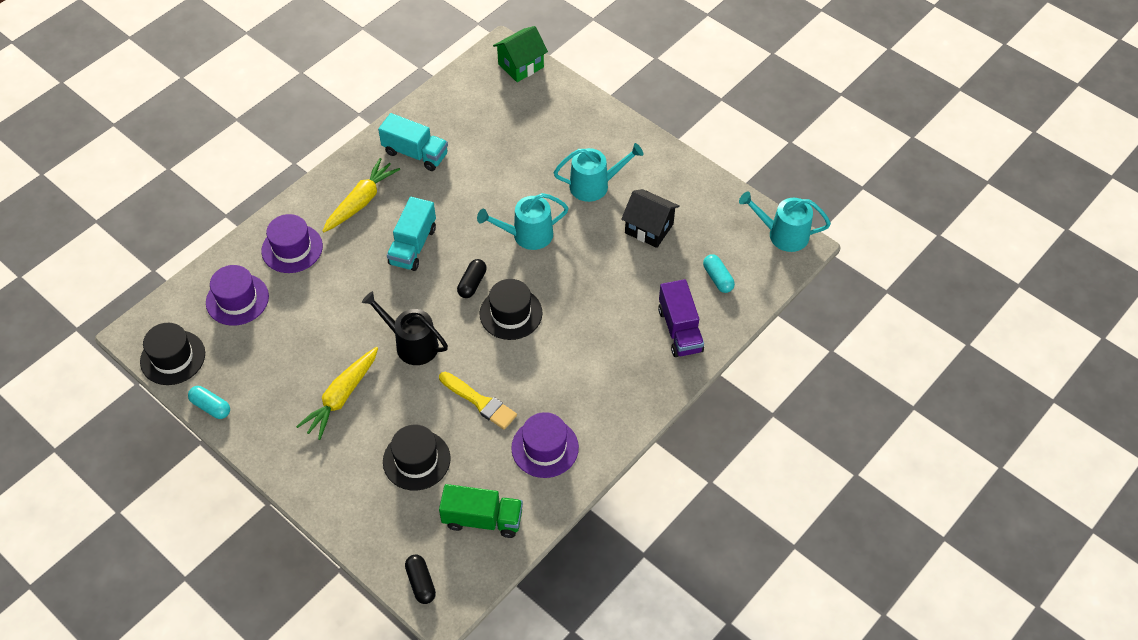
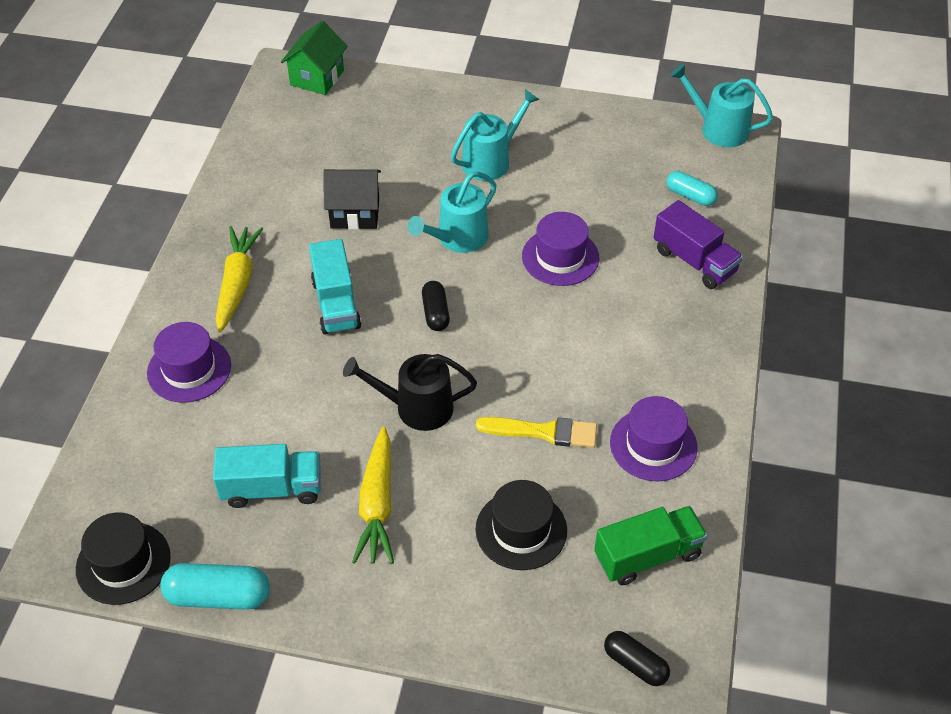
camera: 30 degrees left, 5 degrees down
turquoise capsule [188,386,230,419] -> turquoise capsule [160,563,270,610], size x1.54
purple hat [206,265,269,326] -> purple hat moved to [522,212,599,286]
turquoise truck [378,113,448,171] -> turquoise truck moved to [213,444,321,508]
black hat [480,279,542,340] -> none
black house [621,189,680,248] -> black house moved to [324,169,381,229]
turquoise watering can [739,191,831,252] -> turquoise watering can turned 45 degrees clockwise [670,64,773,148]

